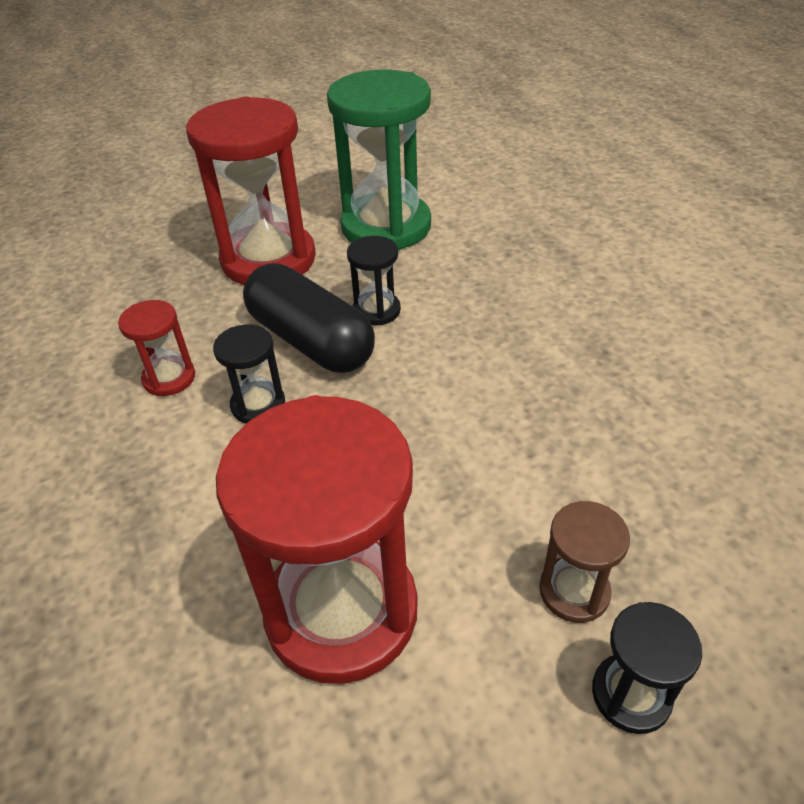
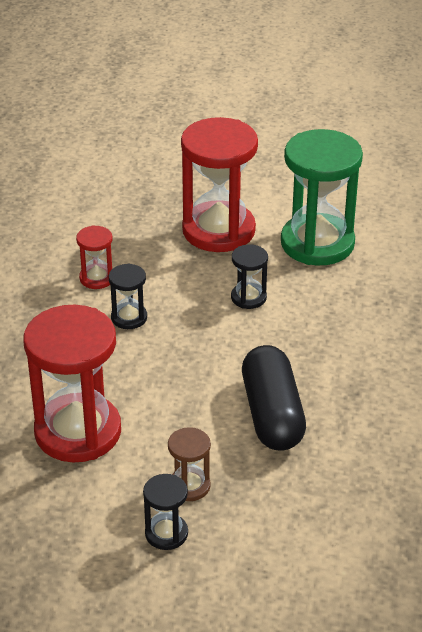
camera: 35 degrees right, 5 degrees down
black capsule [243,264,375,373] -> black capsule moved to [242,345,306,450]

